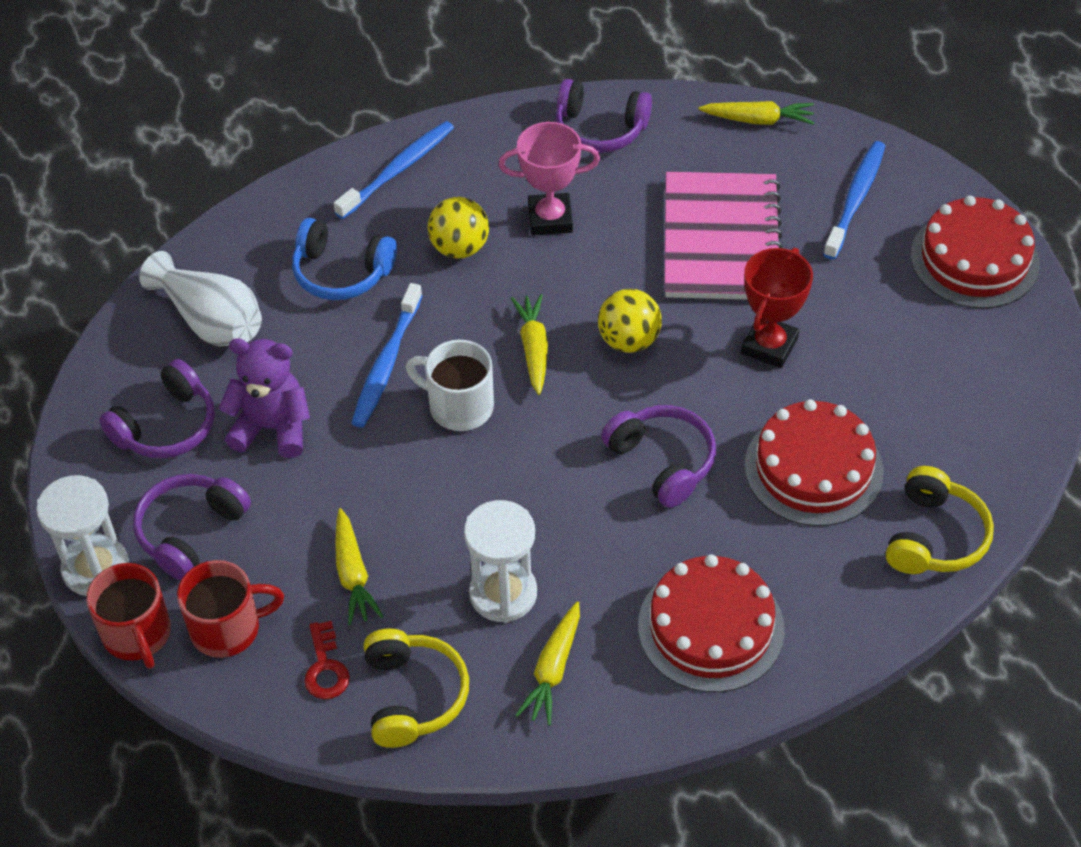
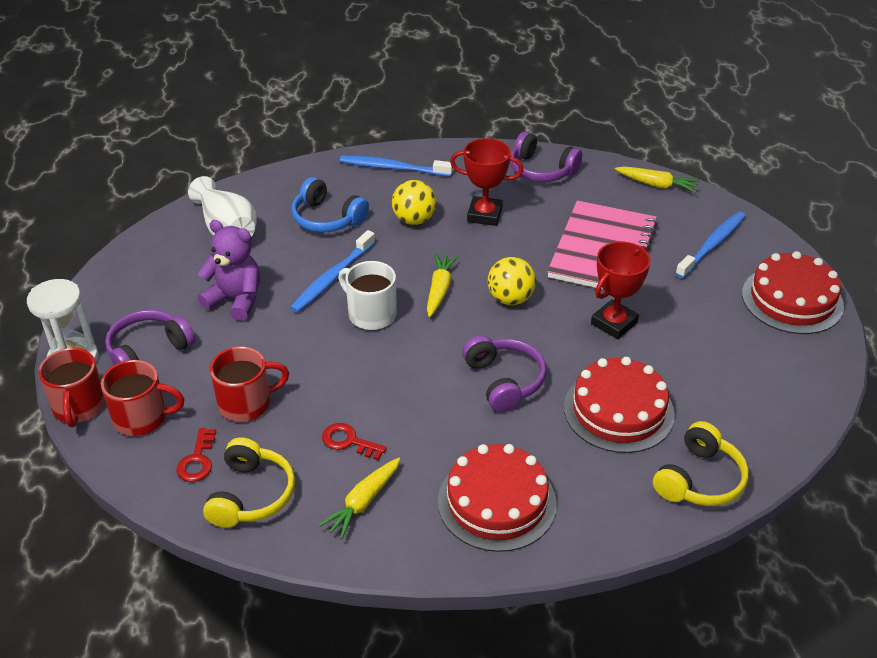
camera: 15 degrees right, 10 degrees down
purple headphones [99,359,215,458] -> none
blue toothbrush [333,121,454,219] -> blue toothbrush turned 135 degrees counterclockwise [340,156,453,177]
yellow carrot [335,508,383,625] -> red mug [210,347,289,422]
white hourglass [464,500,537,623] -> red key [322,423,387,460]
pink trophy [498,122,600,235] -> red trophy [450,138,524,226]

